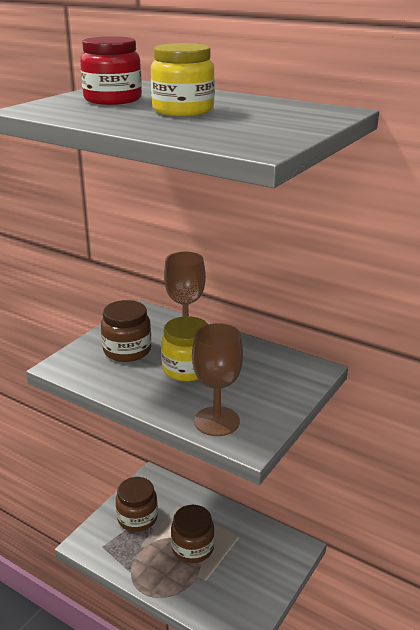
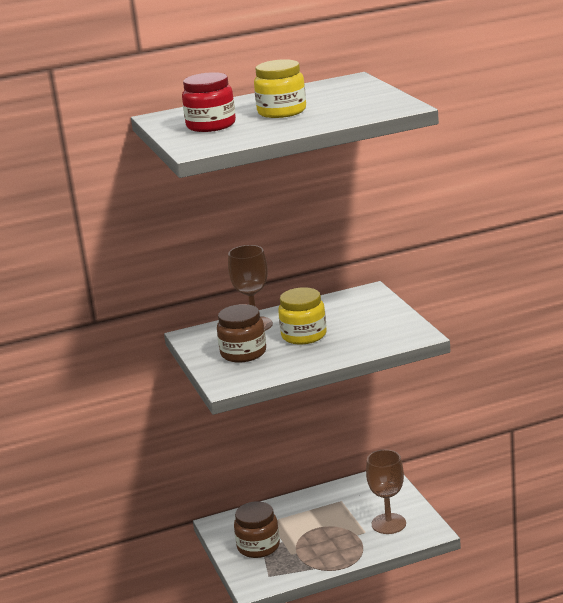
camera: 50 degrees left, 5 degrees down
brown jar [171,505,215,563] -> none
brown goblet [192,323,243,436] -> brown goblet moved to [366,450,406,534]

